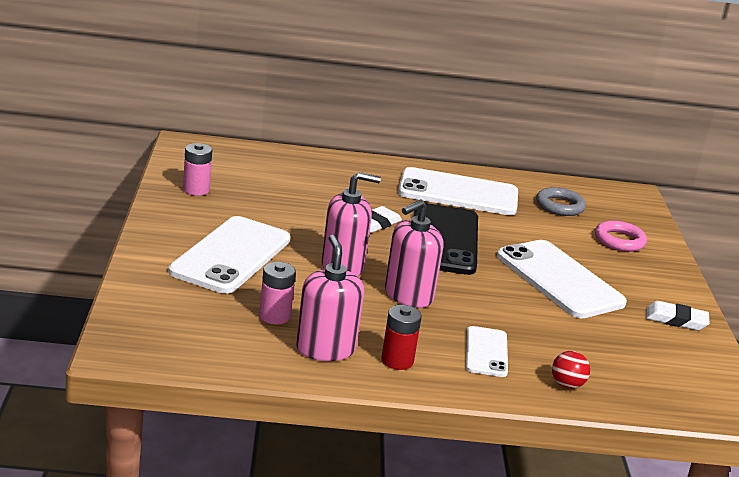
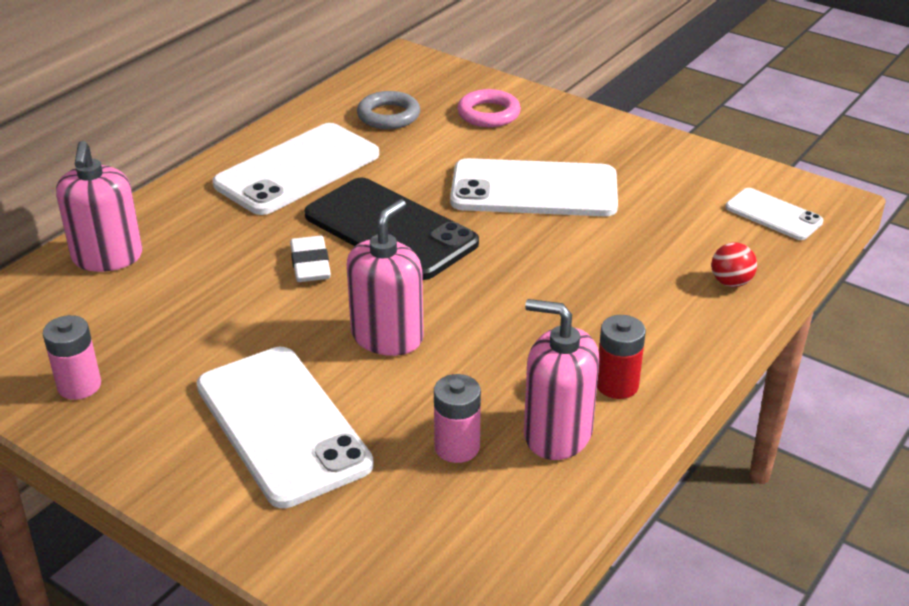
camera: 50 degrees left, 10 degrees up
pink soap dispenser [385,199,444,308] -> pink soap dispenser moved to [56,141,142,272]
white phone [466,326,508,377] -> white phone moved to [725,188,824,240]
white eraser [646,301,709,330] -> none

